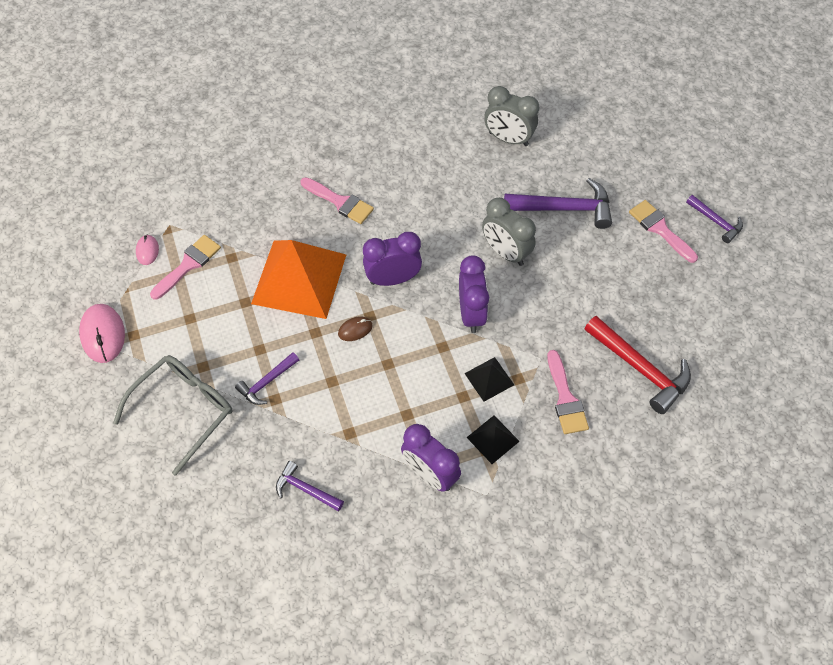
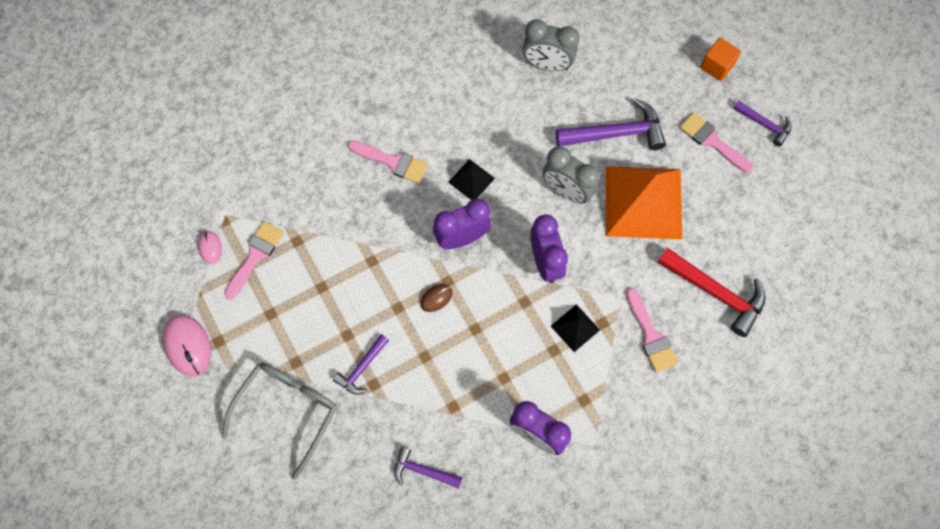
camera: 10 degrees left, 10 degrees up
orange pyramid [251,240,346,319] -> orange pyramid moved to [606,166,683,240]
black pyramid [466,415,520,464] -> black pyramid moved to [448,159,495,200]
none -> orange cube [700,38,741,81]

